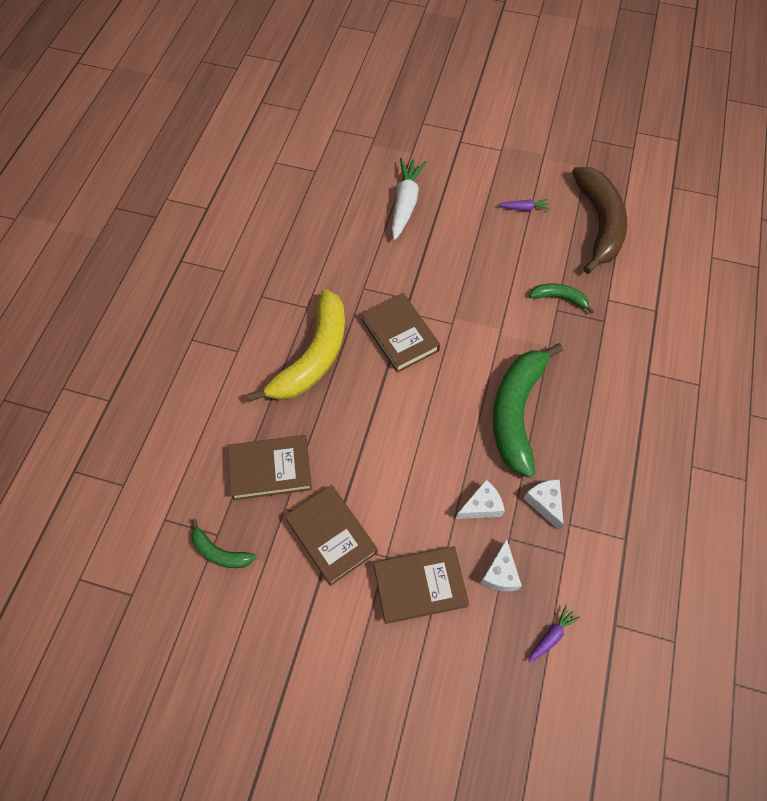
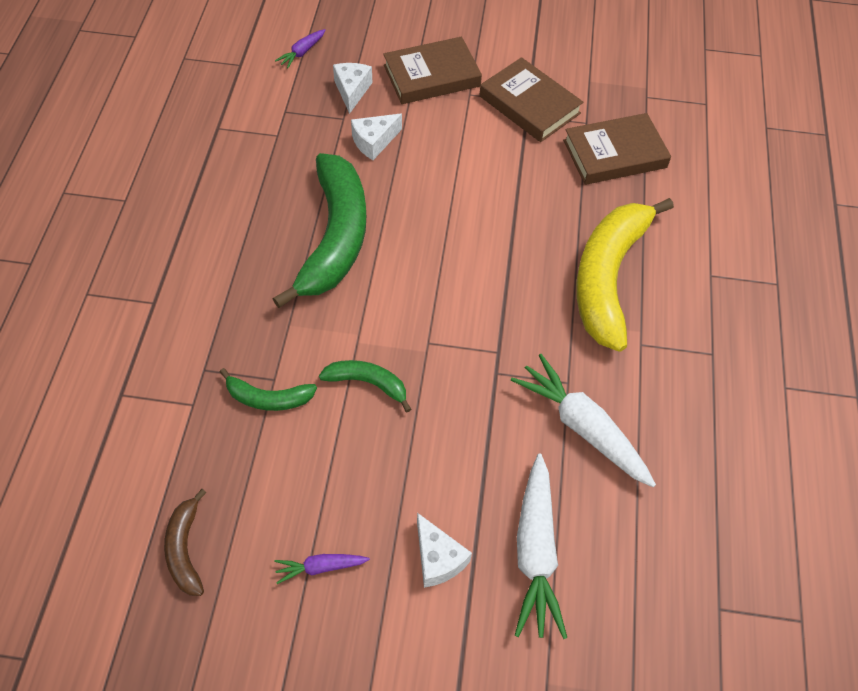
camera: 170 degrees right, 5 degrees down
green banana [191,519,256,568] -> green banana moved to [319,360,411,412]
brown book [361,293,440,373] -> none
white cheese [523,479,564,530] -> white cheese moved to [417,513,472,588]
brown banana [572,167,627,274] -> brown banana [164,489,207,596], size x0.47
none -> white carrot [511,354,656,487]

